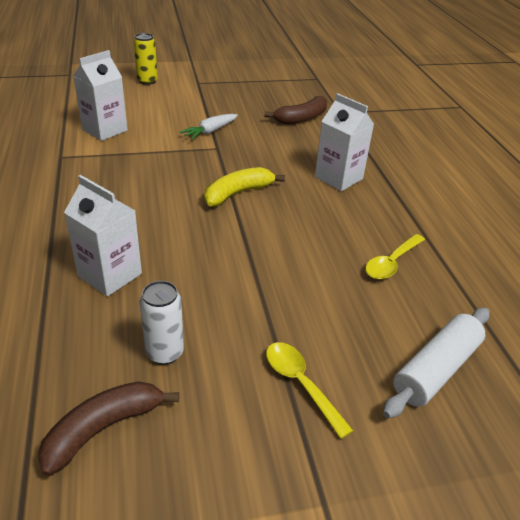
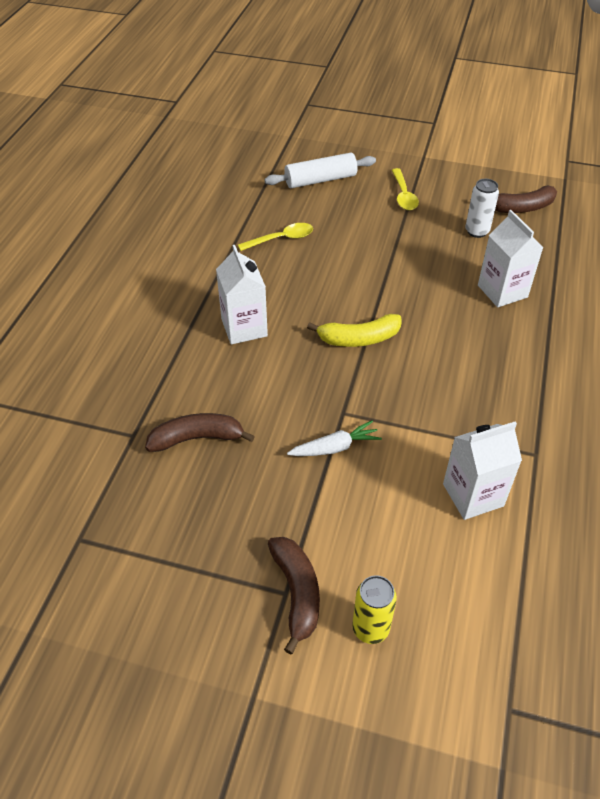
camera: 150 degrees left, 10 degrees up
none -> brown banana [268,537,320,655]

